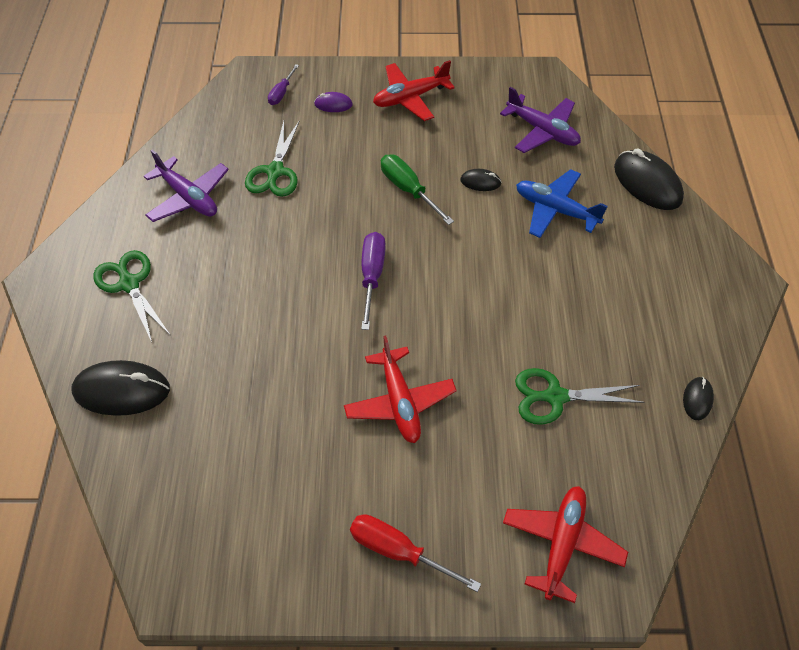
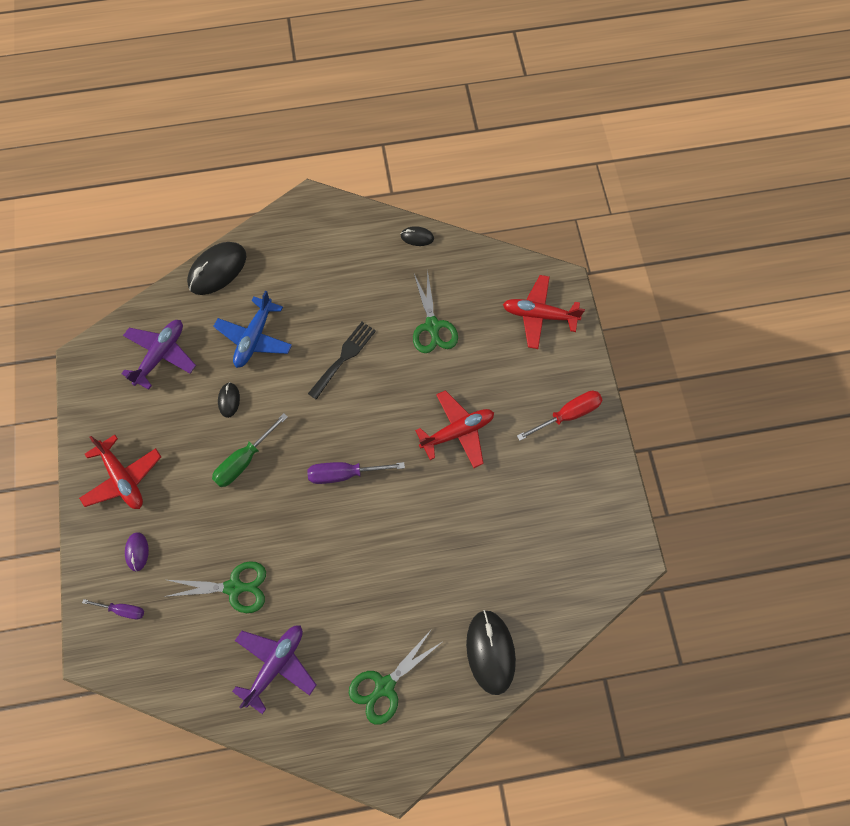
camera: 100 degrees left, 15 degrees up
red screwdriver [350,514,481,592] -> red screwdriver turned 135 degrees counterclockwise [517,391,602,441]
none -> black fork [308,322,376,400]

